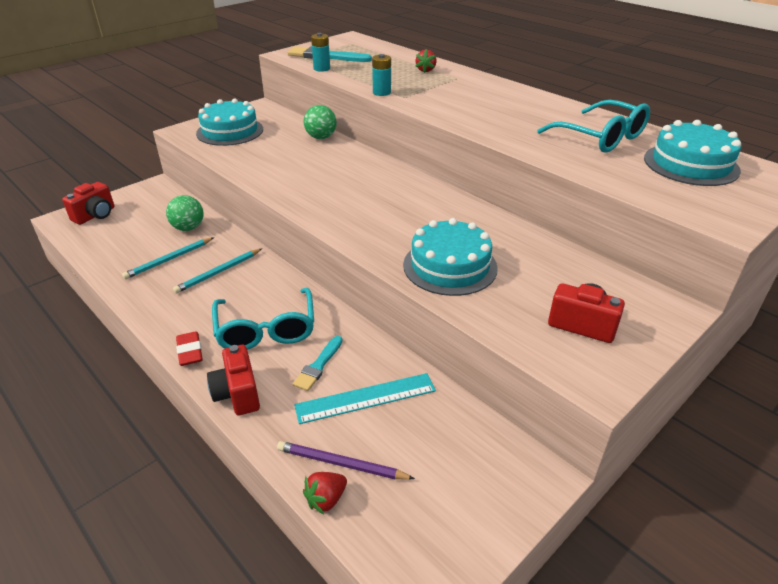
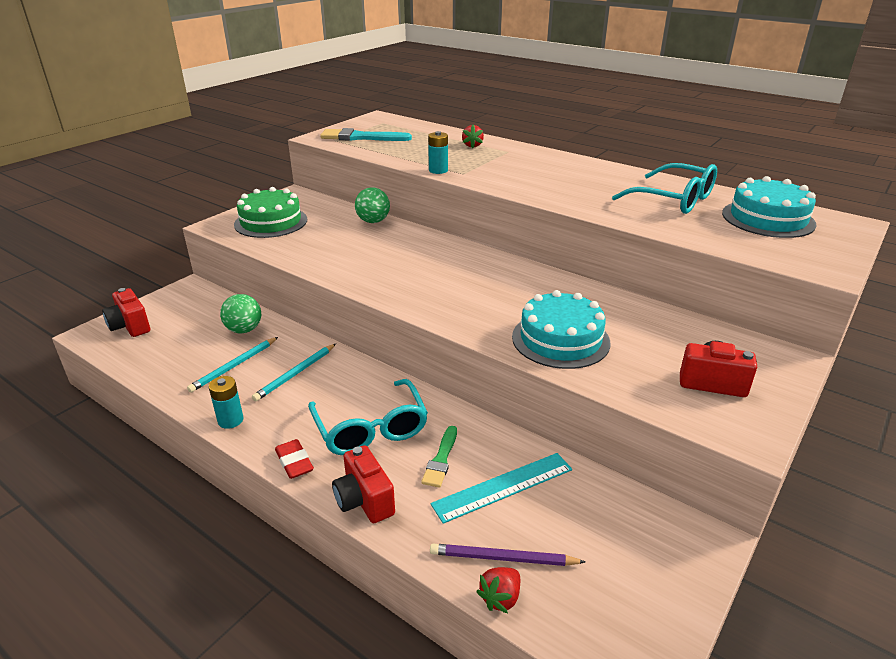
camera: 10 degrees left, 5 degrees down
red camera [62,182,114,225] -> red camera turned 120 degrees clockwise [102,288,150,337]
turquoise cake [196,98,263,146] -> green cake [234,187,307,238]
turquoise brush [293,336,343,391] -> green brush [421,426,457,488]
turquoise battery [311,33,330,72] -> turquoise battery moved to [209,376,243,429]

